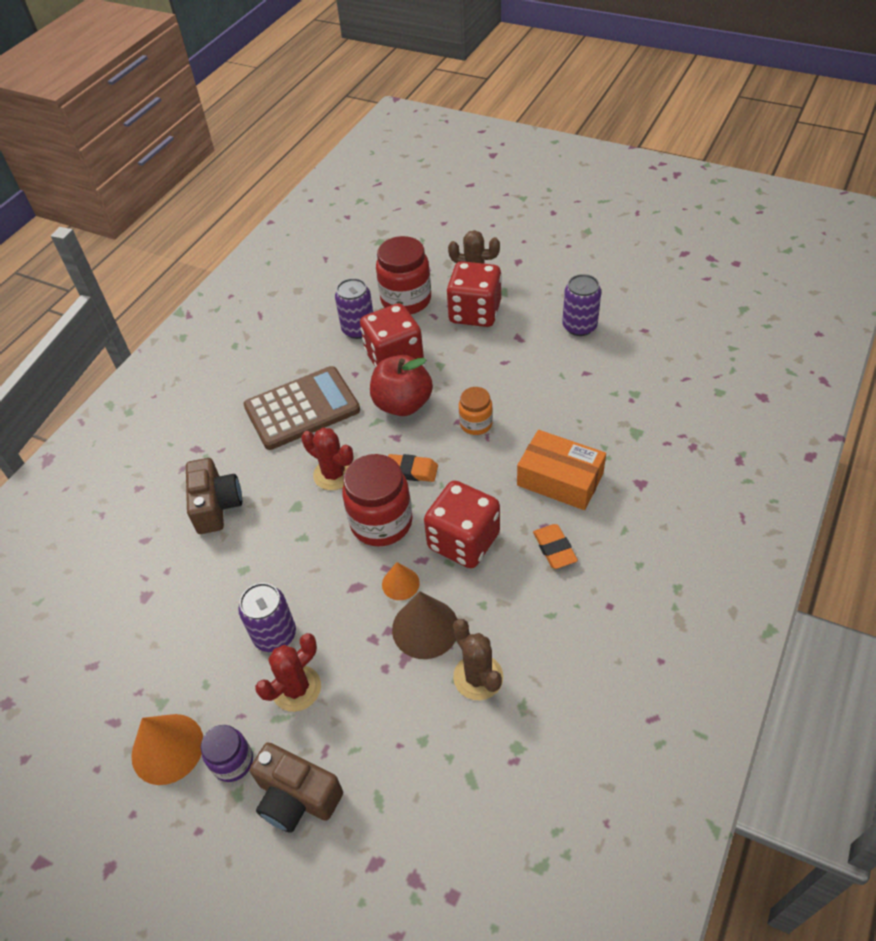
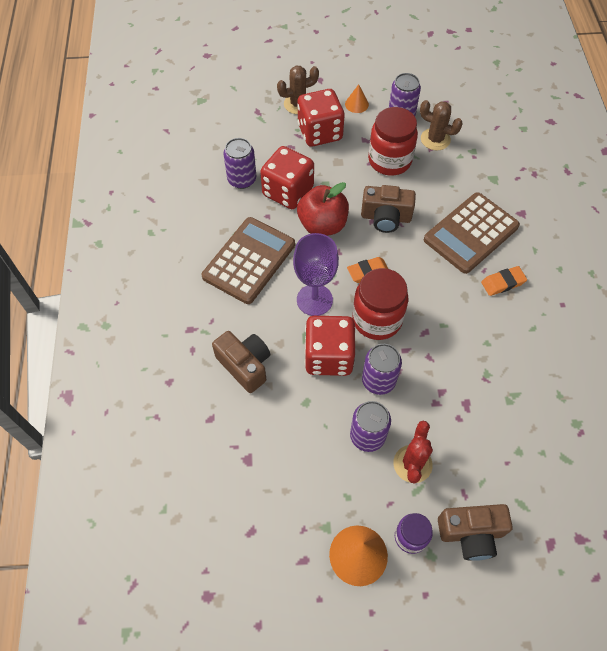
camera: 35 degrees left, 10 degrees up
red cactus [301,428,353,491] -> purple goblet [293,233,339,316]
red jar [376,236,431,314] -> red jar moved to [368,107,418,176]
orange cone [382,562,420,600] -> orange cone moved to [345,84,369,113]
brown cone [392,592,457,659] -> none
red dice [424,480,500,568] -> red dice moved to [305,316,356,376]
brown cactus [453,619,503,700] -> brown cactus moved to [420,100,463,151]
orange jar [459,387,493,435] -> brown camera [361,185,416,233]
orange box [517,430,606,510] -> brown calculator [424,192,520,274]
orange eraser [533,524,578,569] -> orange eraser turned 60 degrees counterclockwise [481,266,527,296]
none -> purple can [362,344,402,395]

